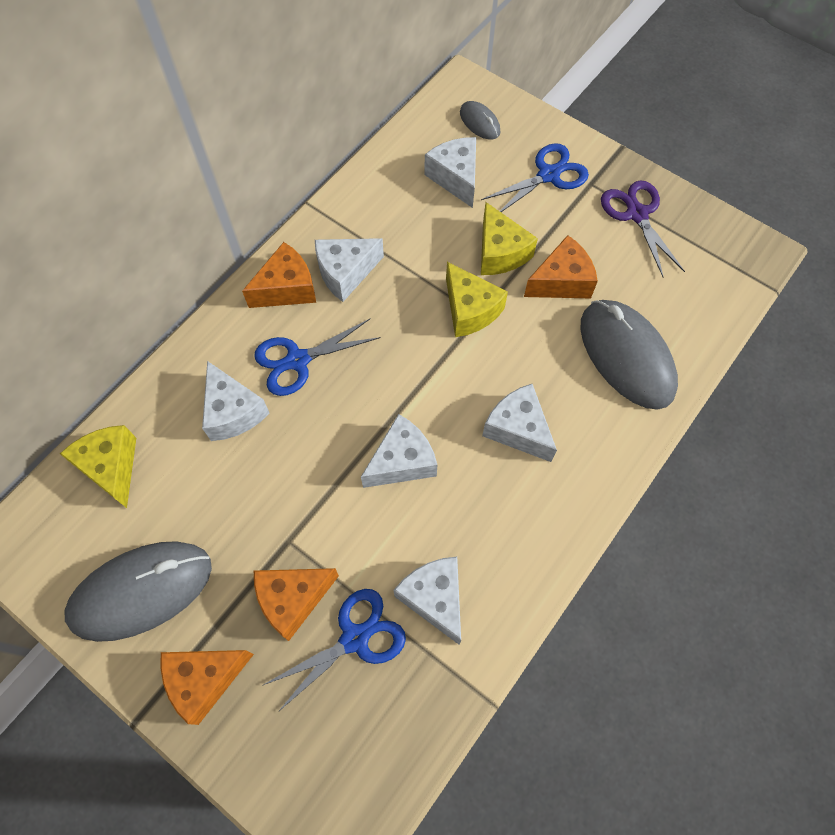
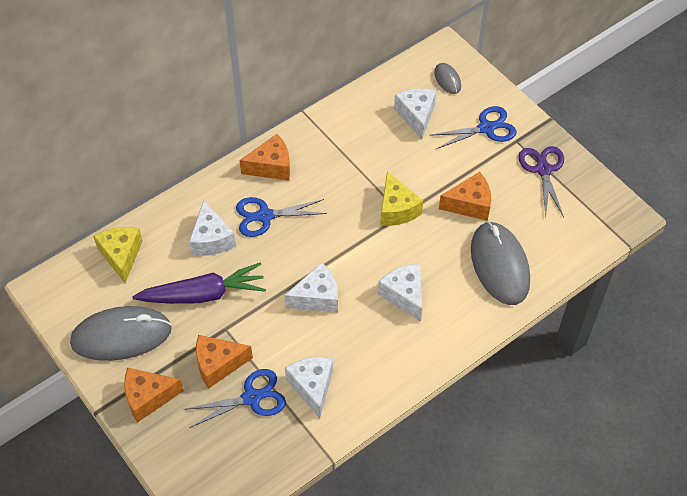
camera: 15 degrees right, 10 degrees down
white cheese [315,238,384,302] -> none
yellow cheese [481,202,538,275] -> none
none -> purple carrot [132,262,266,304]

